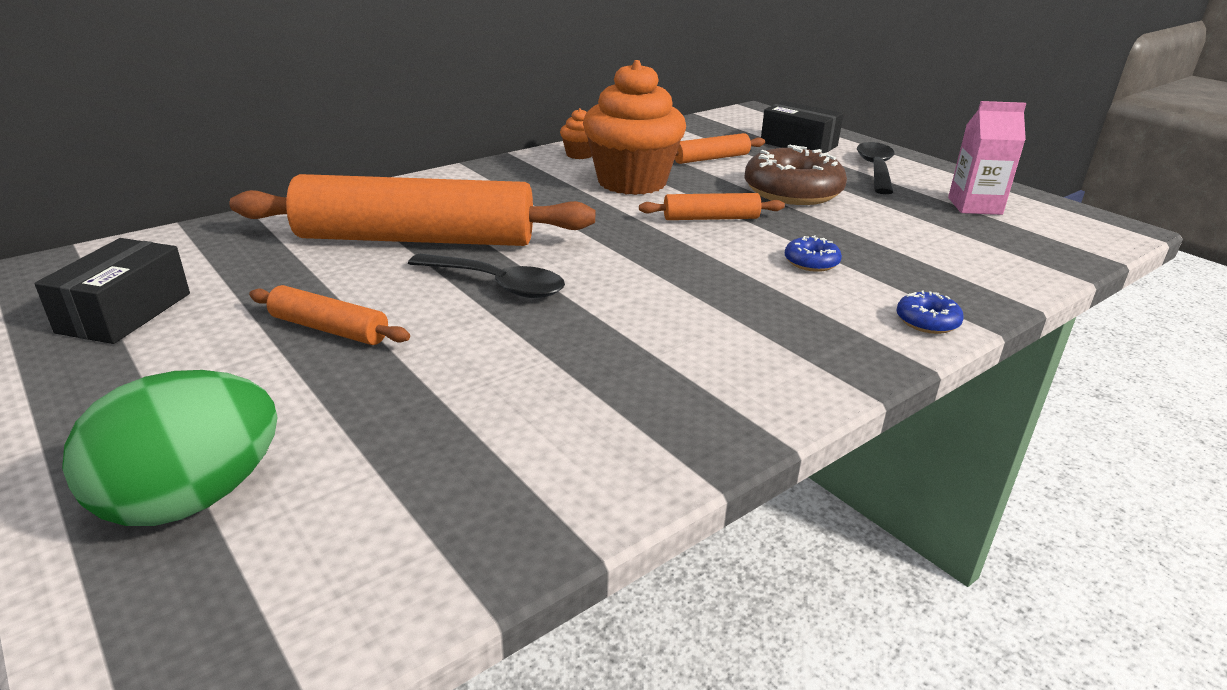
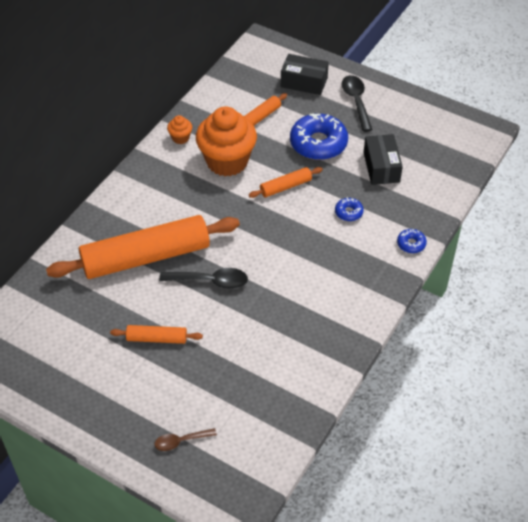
camera: 20 degrees left, 20 degrees up
black box [34,238,190,344] -> black box moved to [364,134,403,185]
green egg [62,370,278,526] -> brown spoon [155,428,217,451]
brown donut [744,145,847,205] -> blue donut [290,113,348,160]
pink carton [948,101,1027,215] -> none

